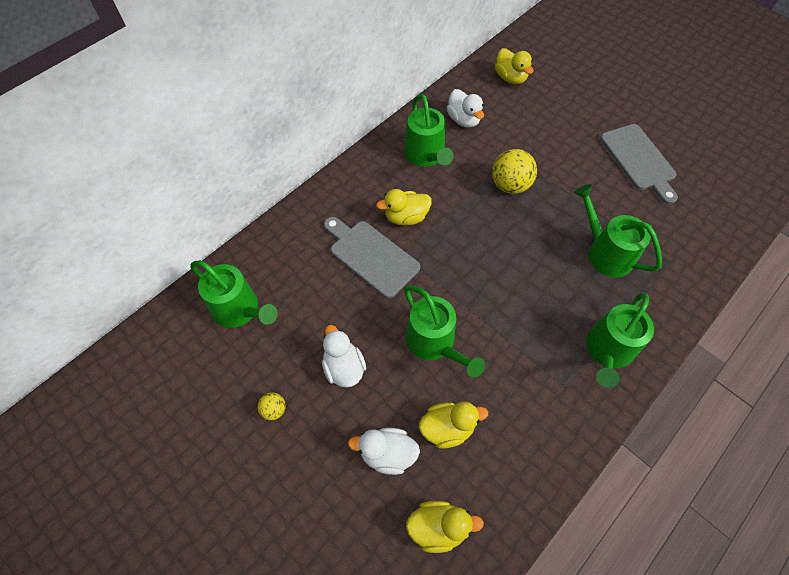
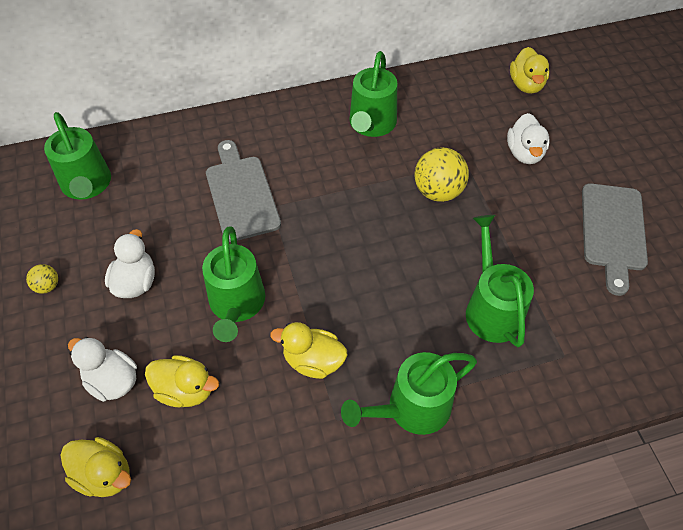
camera: 30 degrees right, 5 degrees down
yellow duck [376,189,432,225] -> yellow duck moved to [270,322,347,379]
white duck [447,89,484,128] -> white duck moved to [507,113,550,164]

